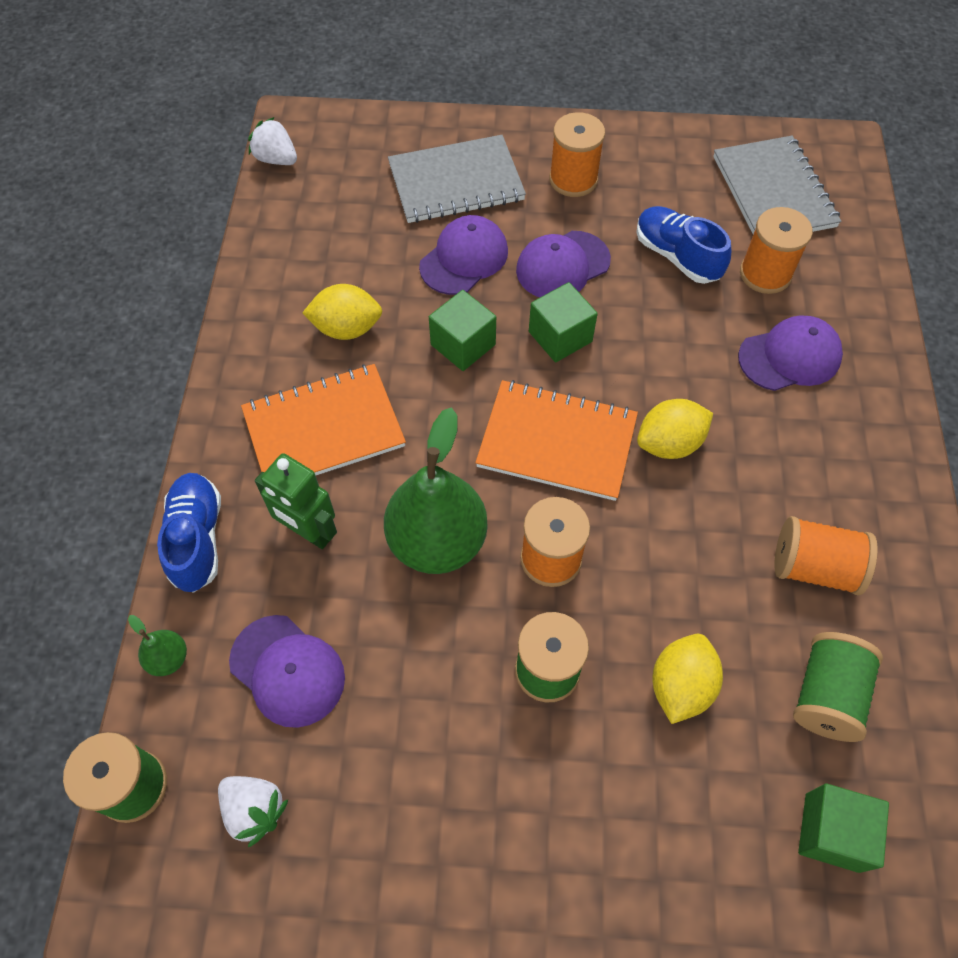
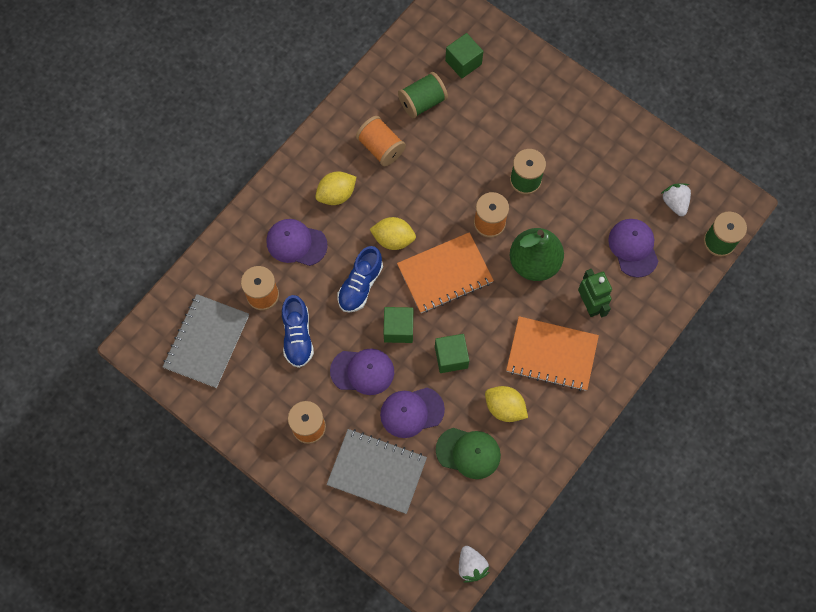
camera: 145 degrees left, 10 degrees up
green pear [128,615,187,676] -> none
blue shoe [157,473,221,593] -> blue shoe moved to [337,246,383,312]
orange notebook [475,380,638,501] -> orange notebook turned 75 degrees counterclockwise [397,232,494,313]
yellow lemon [652,634,723,724] -> yellow lemon moved to [315,172,356,205]
none -> green cap [436,428,501,479]

